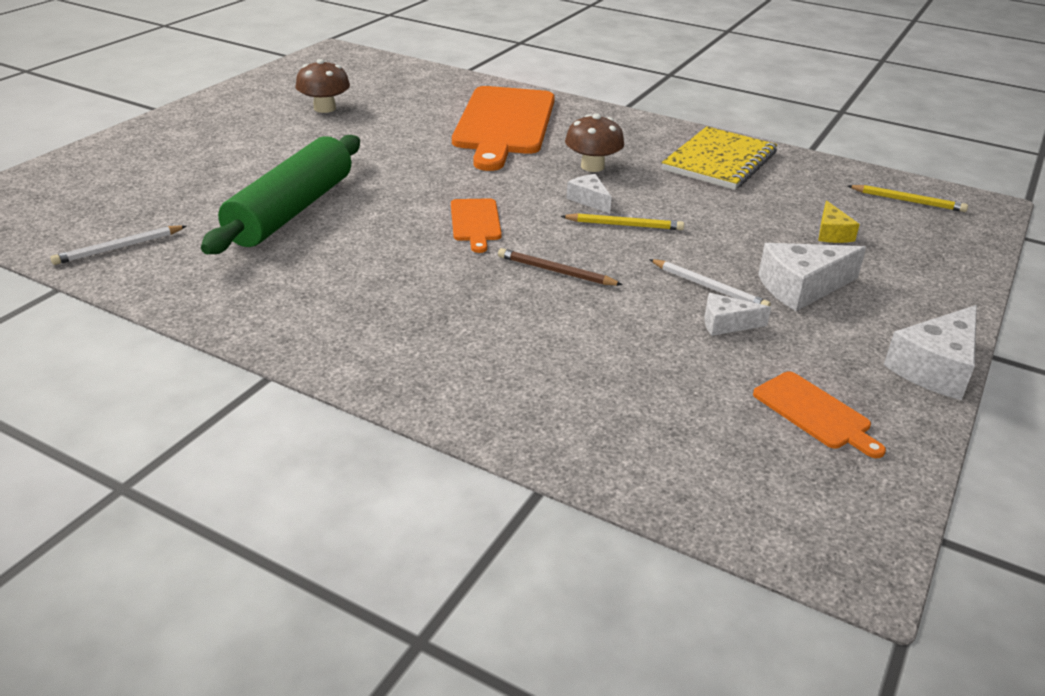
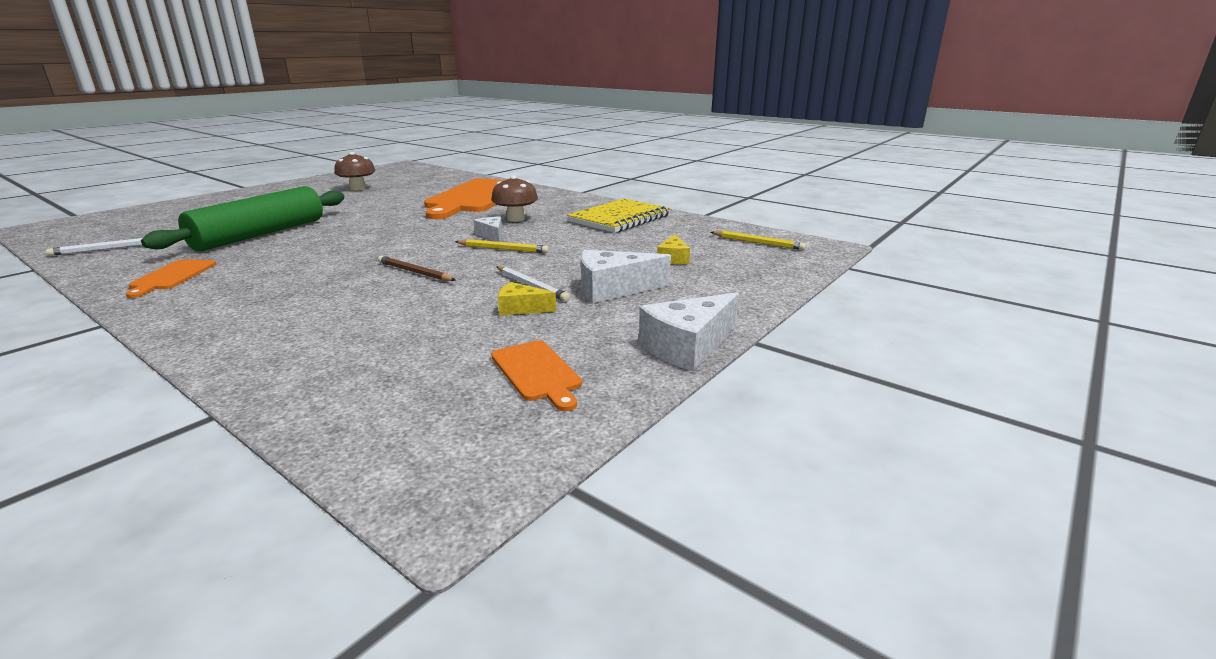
camera: 10 degrees right, 10 degrees down
orange cutting board [451,198,502,253] -> orange cutting board moved to [126,259,216,298]
white cheese [704,293,771,336] -> yellow cheese [498,282,556,316]

